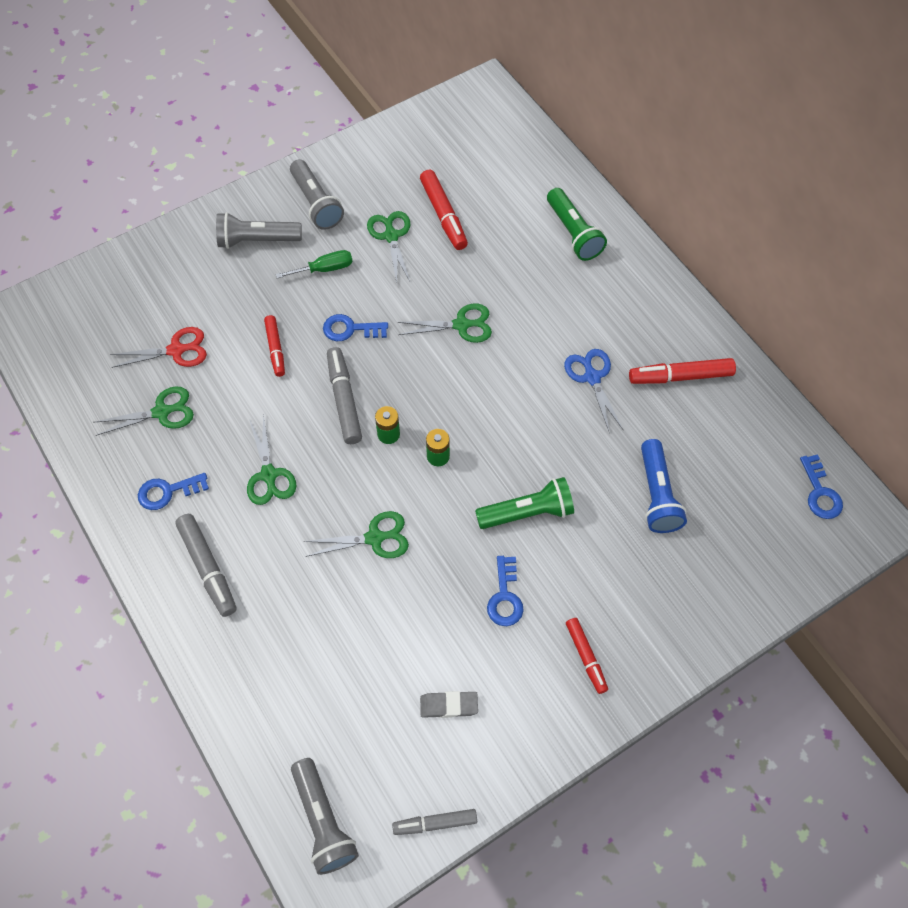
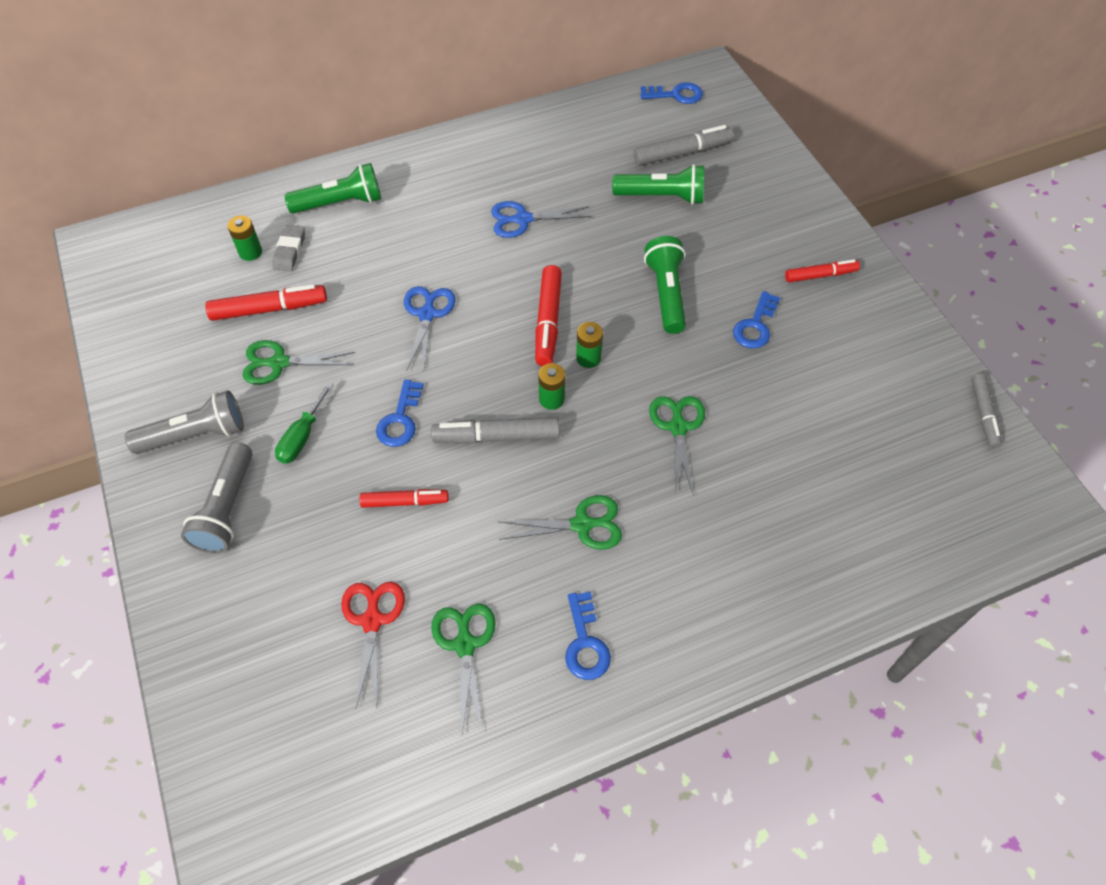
camera: 80 degrees left, 5 degrees down
grey marker [175,514,236,617] -> grey marker moved to [633,125,733,166]
green screwdriver [275,250,353,278] -> green screwdriver turned 150 degrees counterclockwise [275,382,334,464]
grey flashlight [291,758,359,875] -> none
green scissors [397,304,492,343] -> blue scissors [404,286,456,373]
grey eraser [420,691,478,718] -> grey eraser moved to [272,225,305,272]
blue key [487,556,524,626] -> blue key turned 105 degrees clockwise [733,291,781,349]
red marker [629,358,736,384] -> red marker moved to [535,265,562,366]
blue flashlight [641,439,687,533] -> green flashlight [612,164,704,205]
none -> green battery [227,216,262,261]

